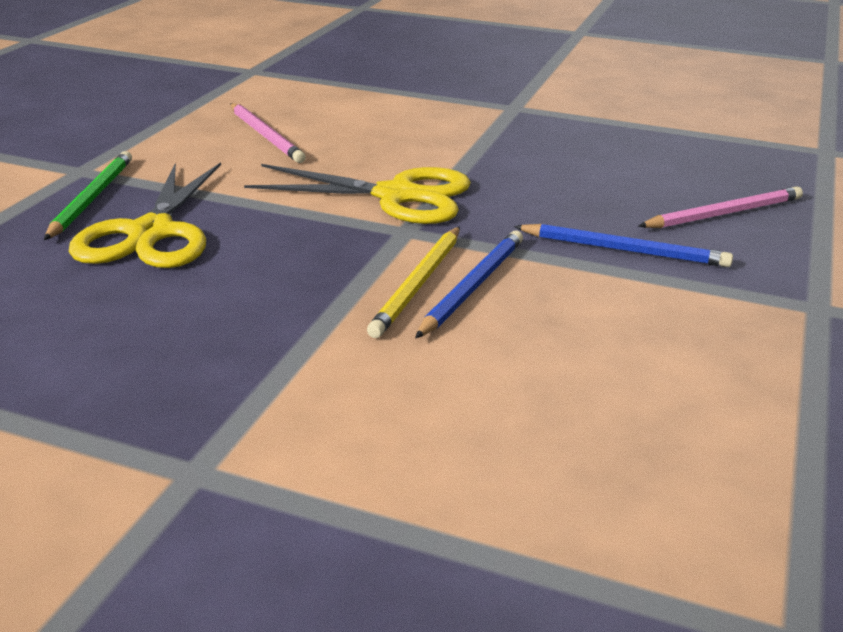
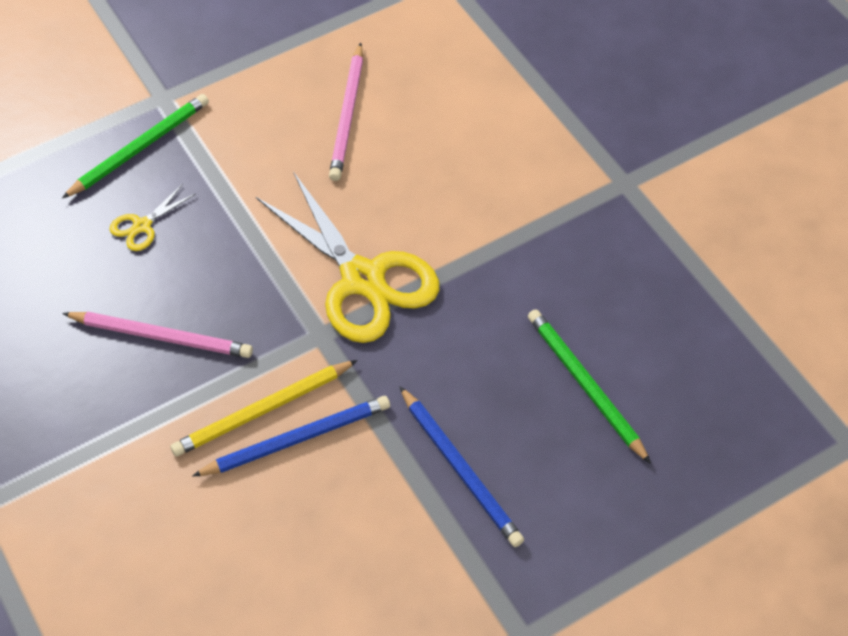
camera: 40 degrees right, 25 degrees up
yellow scissors [69,163,221,268] -> yellow scissors [110,184,195,251], size x0.43
pink pencil [638,186,803,228] -> pink pencil moved to [62,312,253,358]
none -> green pencil [528,309,651,464]

